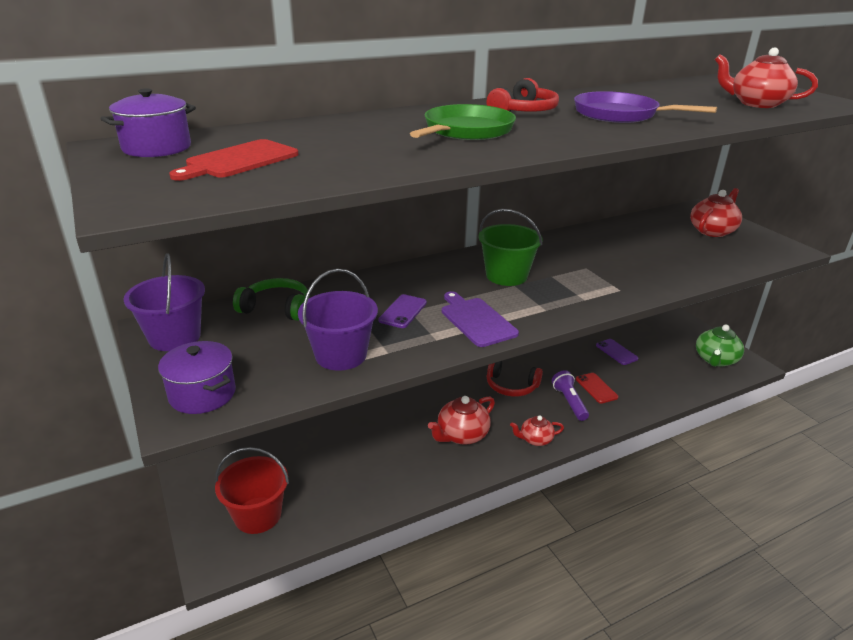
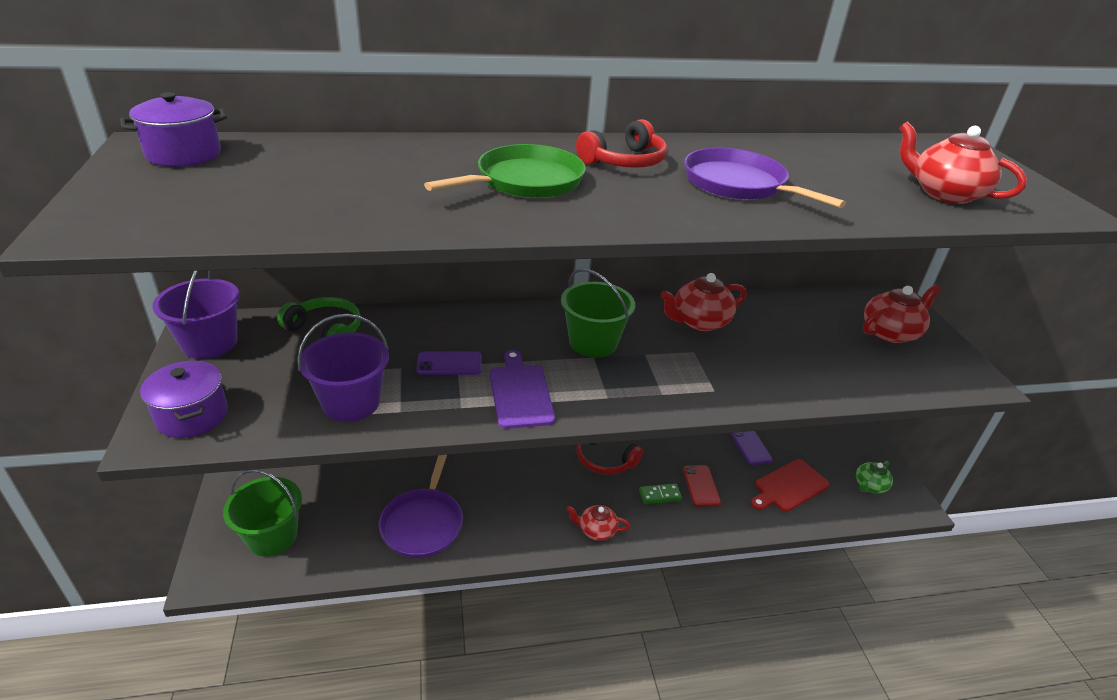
camera: 15 degrees right, 5 degrees up
red cutting board [169,139,298,181] -> red cutting board moved to [750,459,830,512]
red bucket [215,447,289,534] -> green bucket [223,469,302,557]
purple phone [379,294,427,328] -> purple phone turned 45 degrees clockwise [417,352,482,375]
red teapot [428,396,495,445] -> red teapot moved to [661,273,747,331]
purple flashlight [552,370,589,421] -> green domino [639,484,682,504]
green teapot [696,324,744,367] -> green teapot [856,461,893,494], size x0.63
none -> purple pan [378,455,463,558]

